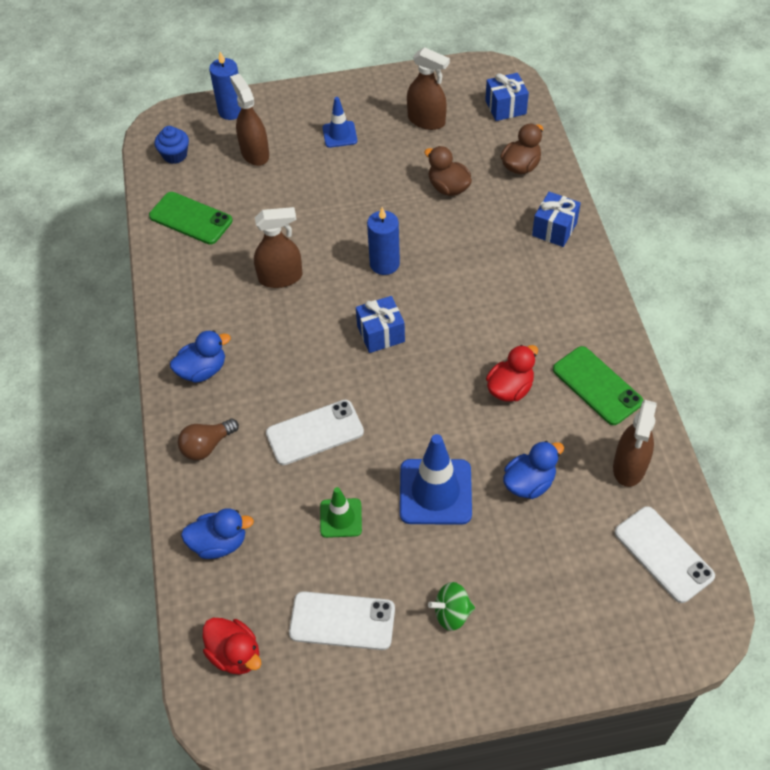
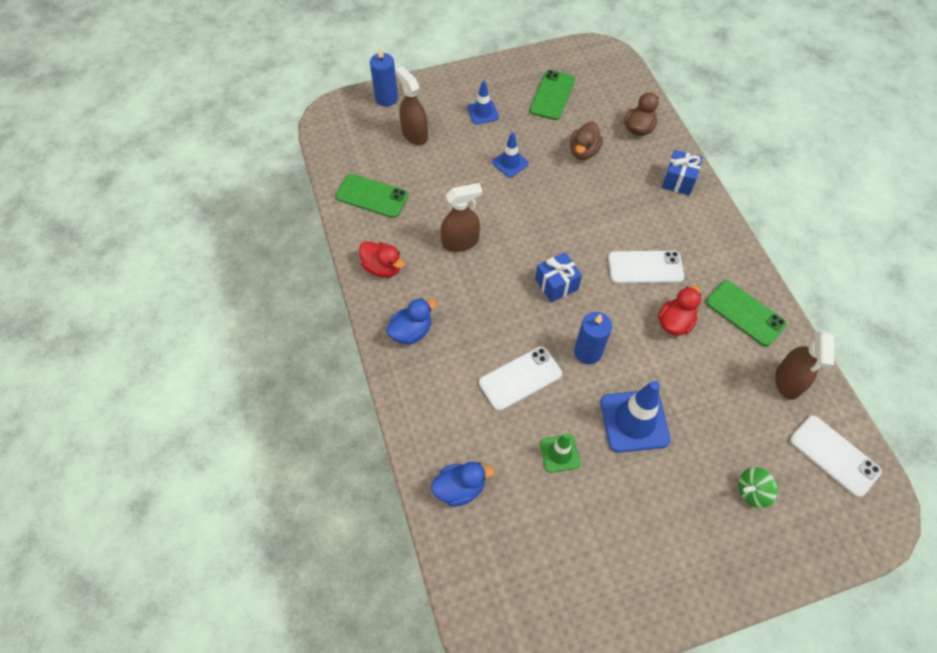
camera: 10 degrees left, 5 degrees up
blue cupcake [154,126,189,164] -> none
brown light bulb [178,418,239,460] -> none
red duck [203,618,261,675] -> red duck moved to [359,241,405,278]
white phone [289,591,395,650] -> white phone moved to [608,251,684,284]
blue candle [367,207,400,275] -> blue candle moved to [574,312,612,364]
brown spray bottle [407,47,450,130] -> green phone [530,70,575,120]
brown duck [424,146,472,196] -> brown duck turned 105 degrees counterclockwise [570,121,603,160]
green spinning top [428,582,475,631] -> green spinning top moved to [738,467,778,508]
blue gift [485,73,529,121] -> none
blue duck [503,441,564,499] -> none
none -> blue traffic cone [492,132,529,178]

